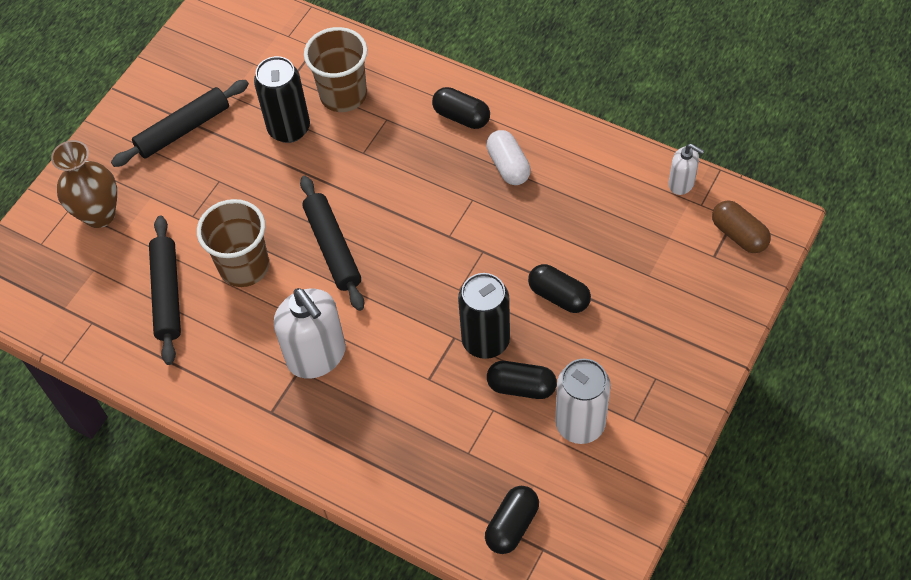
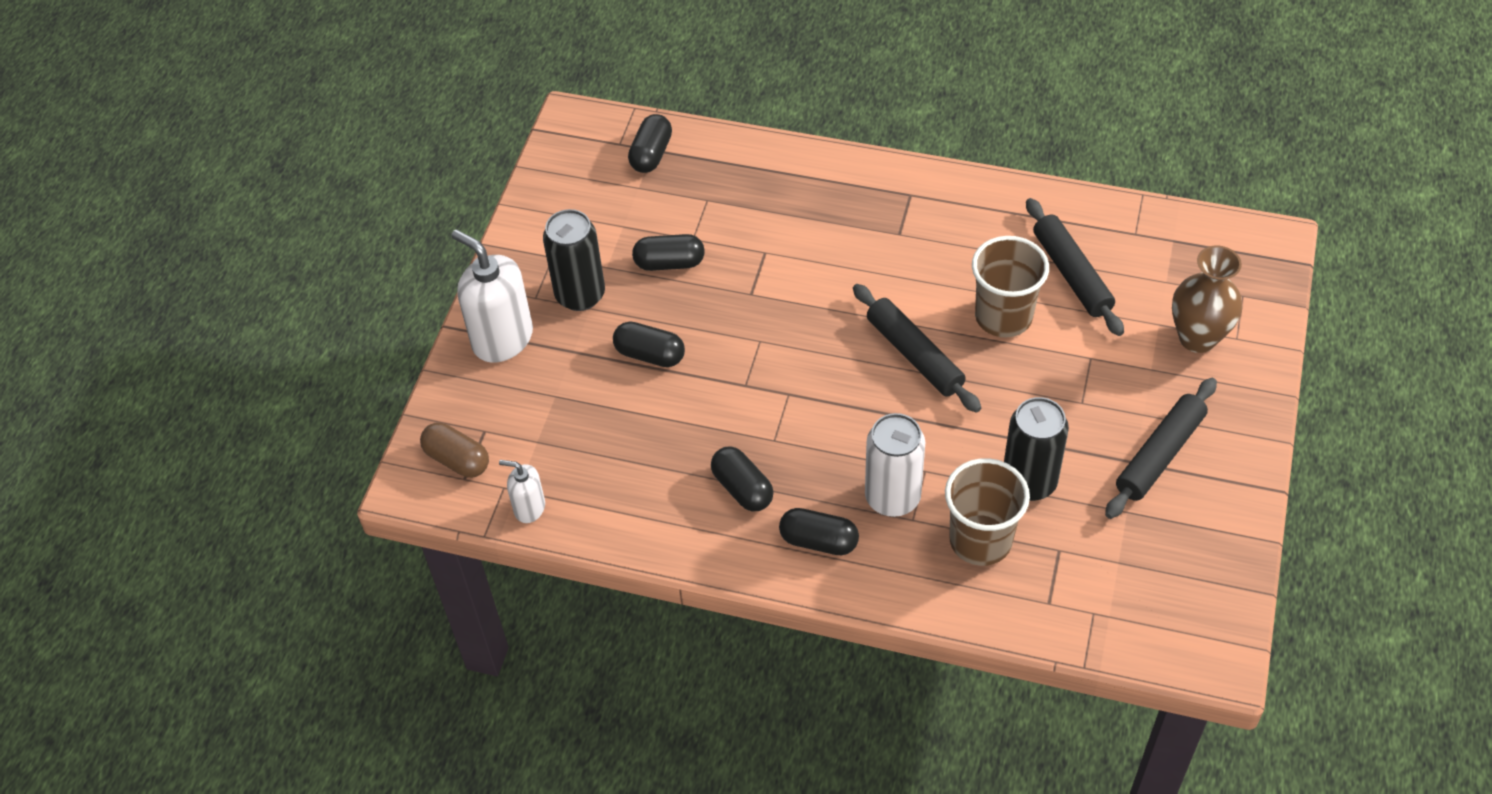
camera: 165 degrees right, 5 degrees down
white soap dispenser [274,288,346,379] -> white soap dispenser moved to [451,229,533,363]
black can [458,273,510,359] -> black can moved to [543,209,605,311]
white capsule [486,130,531,185] -> black capsule [711,447,774,511]
white can [555,359,611,444] -> white can moved to [865,413,925,517]

